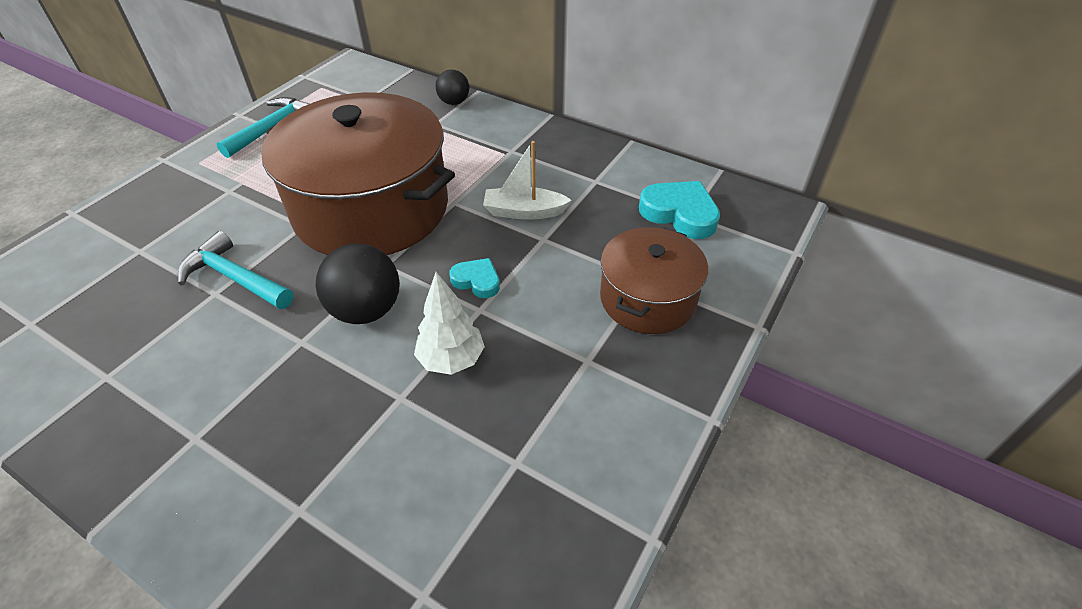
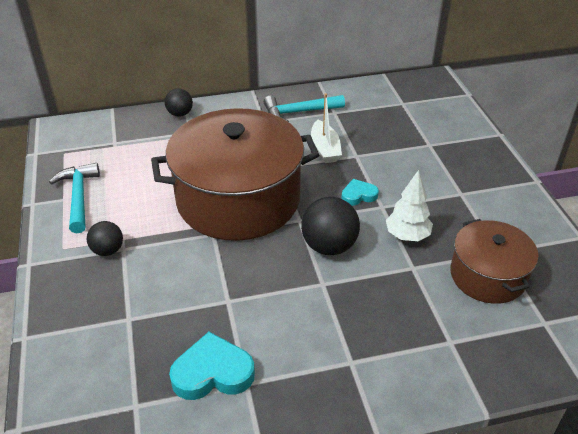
camera: 45 degrees left, 5 degrees down
turquoise hammer [178,231,293,309] -> turquoise hammer moved to [264,95,345,122]
white boat [483,141,572,220] -> white boat turned 60 degrees counterclockwise [311,93,342,163]
brown pot [600,227,708,334] -> brown pot moved to [450,219,538,304]
turquoise heart [639,181,720,239] -> turquoise heart moved to [169,332,255,400]
none -> black ball [87,221,123,256]

